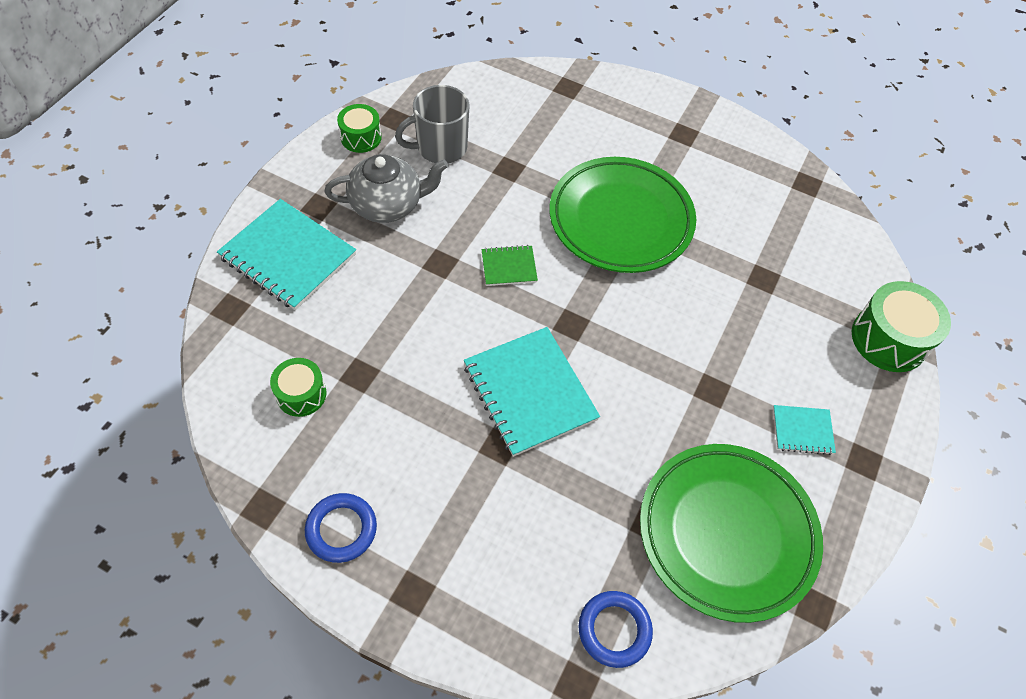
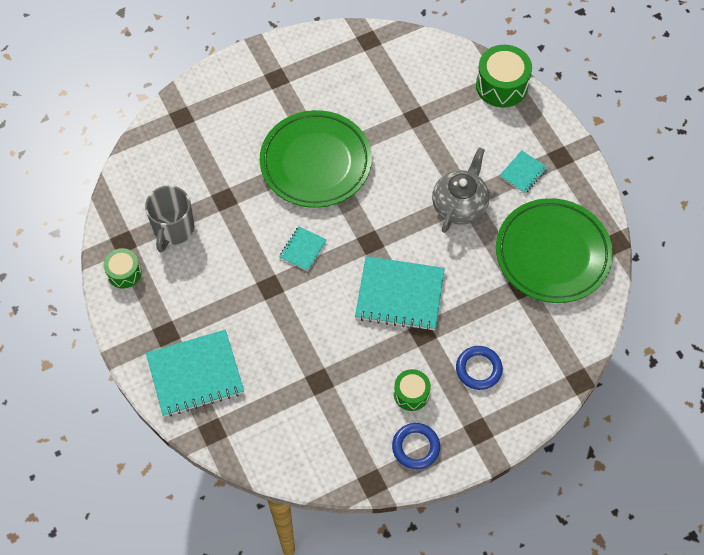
camera: 50 degrees left, 5 degrees up
green drum [270,358,326,417] -> green drum moved to [394,369,431,411]
grey teapot [324,154,448,223] -> grey teapot moved to [432,147,489,233]
green notebook [481,245,538,286] -> turquoise notebook [279,226,327,271]
blue ring [578,591,653,668] -> blue ring moved to [456,346,503,390]

